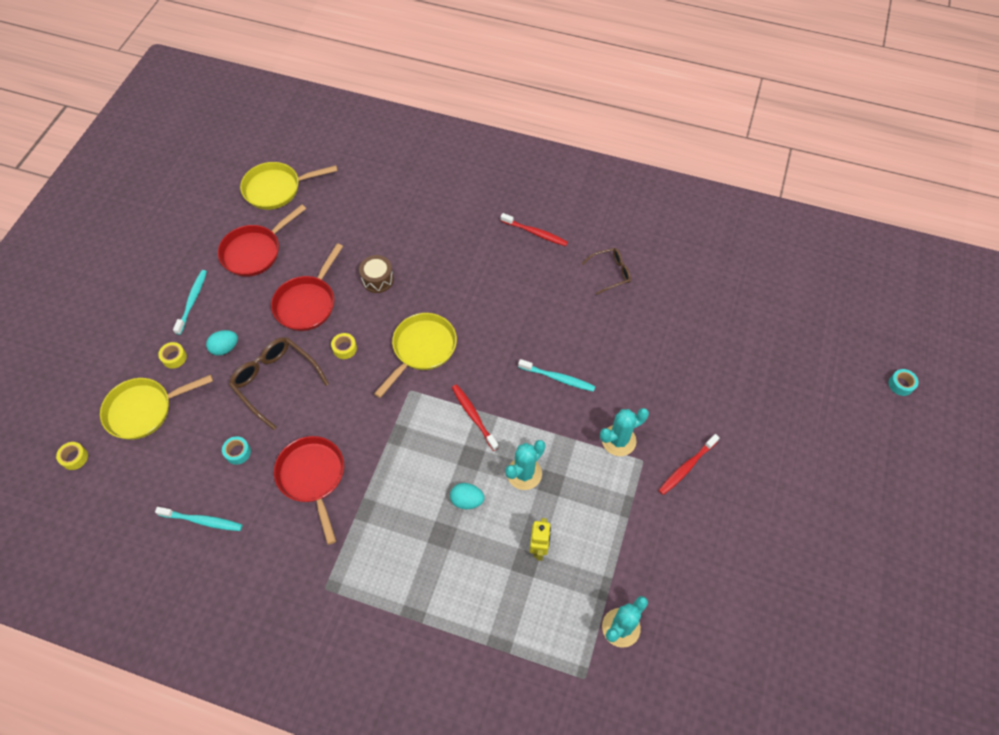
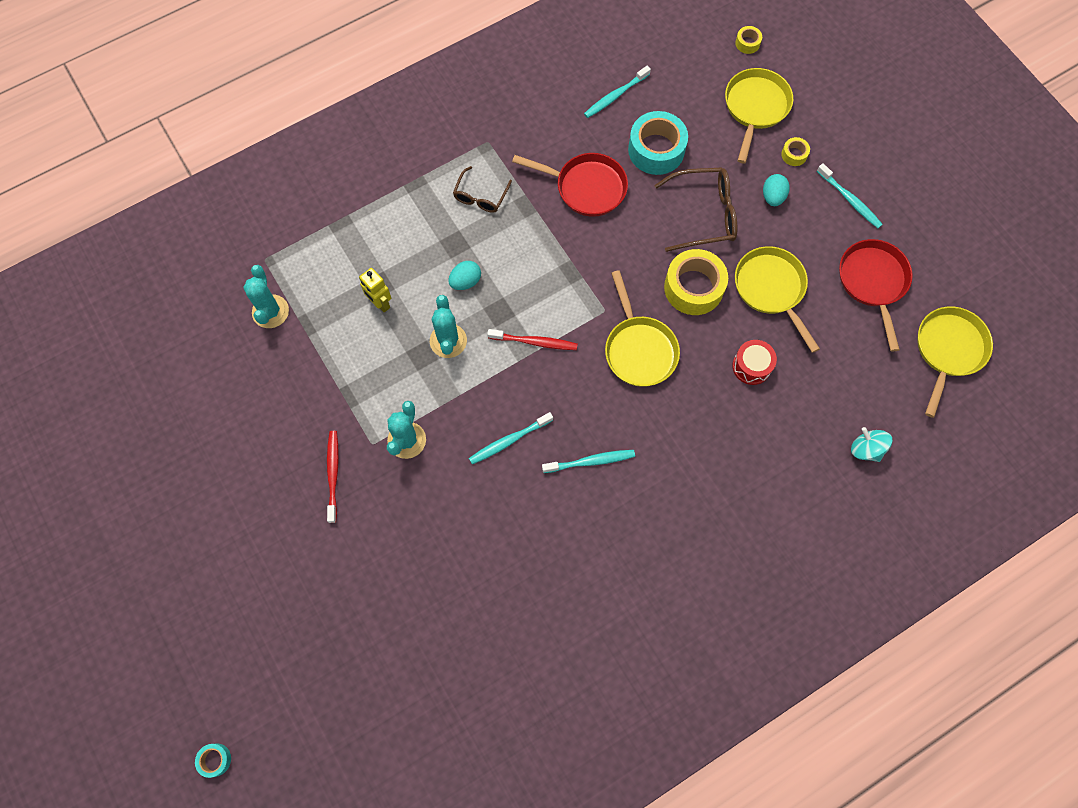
camera: 130 degrees right, 10 degrees up
turquoise tape [222,436,251,465] -> turquoise tape [628,111,688,175], size x2.20
red pan [271,243,343,331] -> yellow pan [735,246,820,353]
yellow tape [331,333,357,359] -> yellow tape [664,249,728,315], size x2.20
brown drum [359,255,394,293] -> red drum [732,340,777,385]
red toothbrush [501,213,568,246] -> none
brown glasses [582,248,631,295] -> brown glasses moved to [453,166,512,213]
none -> turquoise toothbrush [542,450,635,473]
none -> turquoise spinning top [851,427,892,462]

